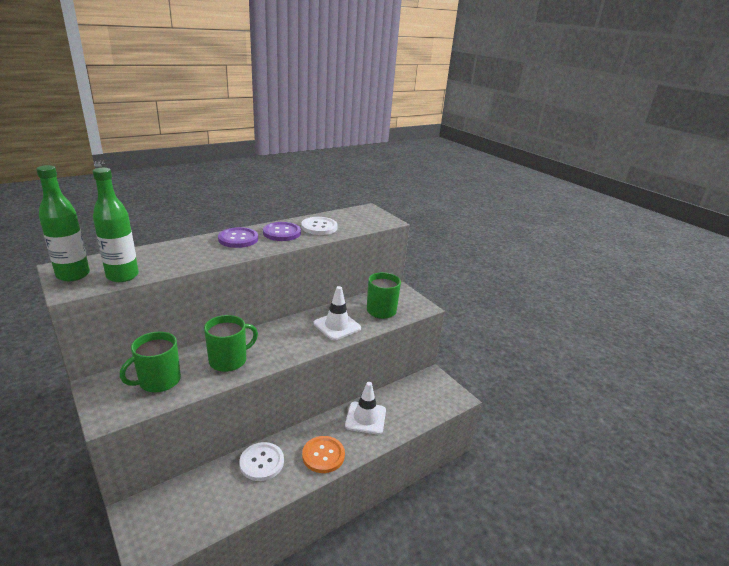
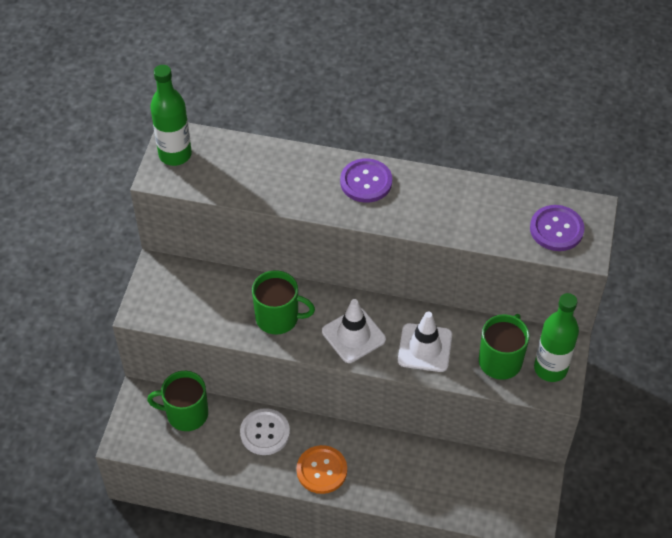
camera: 50 degrees right, 25 degrees up
green bottle [93,168,139,282] -> green bottle moved to [534,293,579,382]
green mug [120,331,181,392] -> green mug moved to [147,371,208,431]
purple button [263,222,301,241] -> purple button moved to [530,205,584,251]
white button [301,217,338,235] -> none
white traffic cone [345,382,386,435] -> white traffic cone moved to [322,299,386,363]

